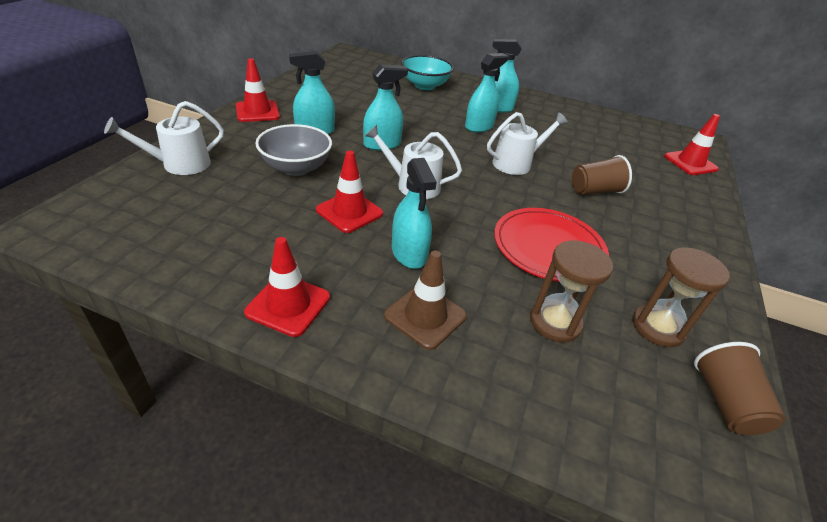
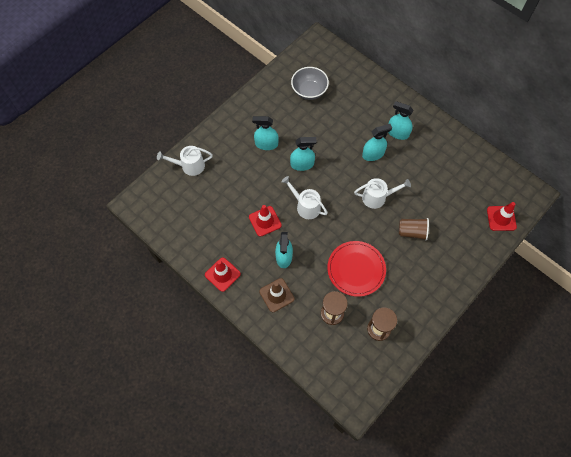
camera: 25 degrees right, 25 degrees up
red traffic cone [236,58,280,122] -> none
grey bowl [255,124,332,176] -> grey bowl moved to [291,67,329,100]
turquoise bowl [401,55,454,90] -> none
brown cup [694,342,786,435] -> none

